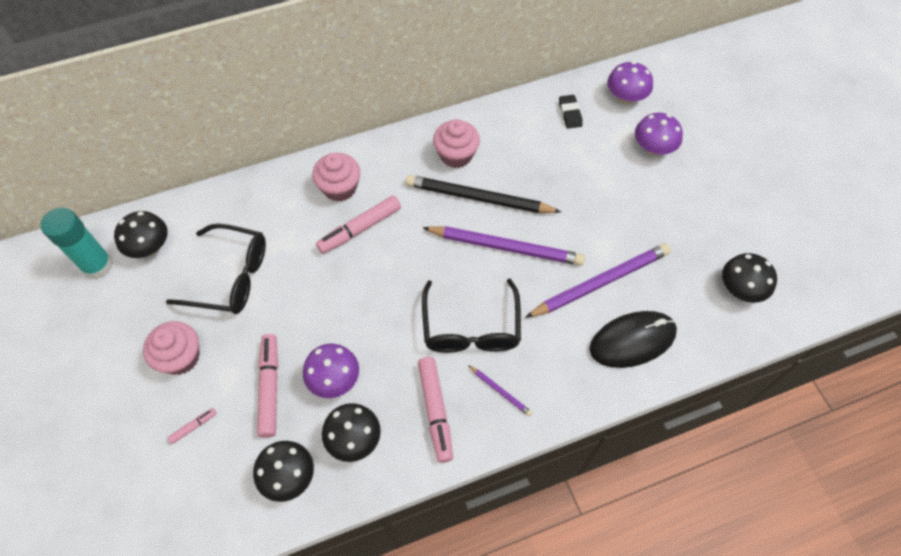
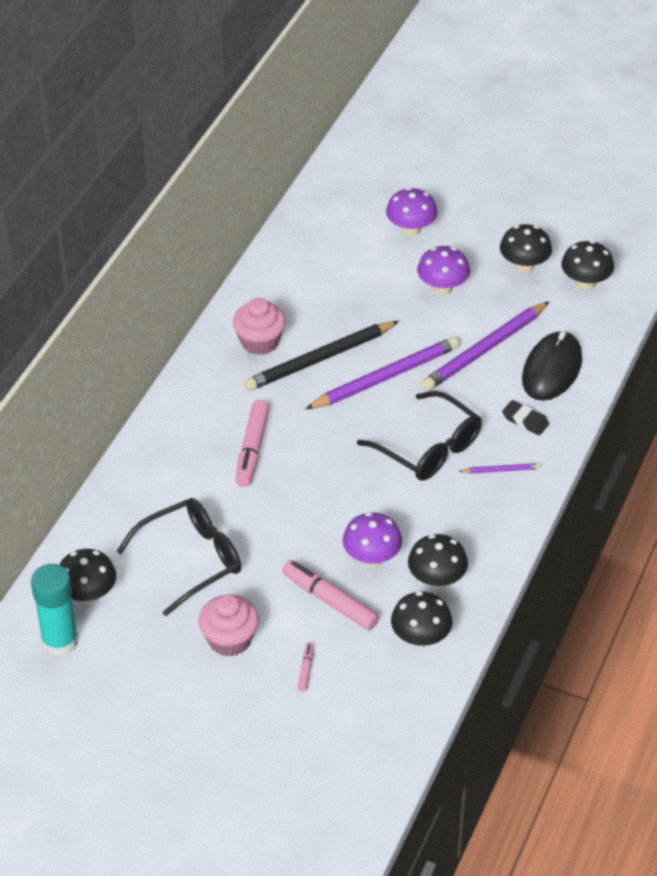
camera: 45 degrees left, 15 degrees down
pink cupcake [312,153,360,202] -> none
pink marker [418,357,453,463] -> none
purple pencil [525,243,671,318] -> purple pencil turned 150 degrees counterclockwise [421,301,549,391]
black eraser [559,95,583,129] -> black eraser moved to [502,400,549,435]
purple mushroom [607,61,653,105] -> purple mushroom moved to [417,246,470,295]
none -> black mushroom [500,224,552,273]

